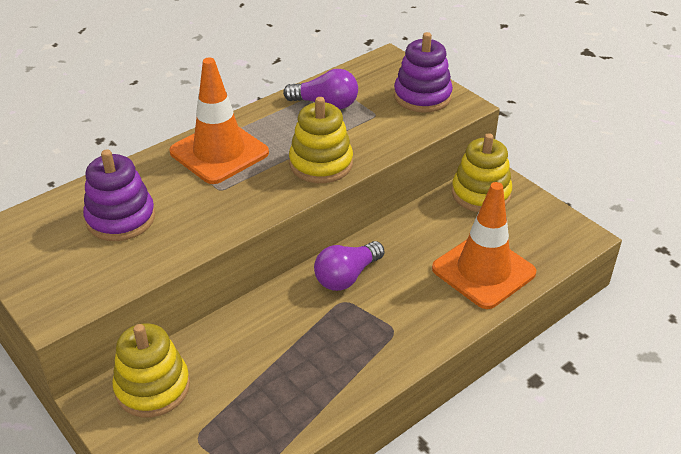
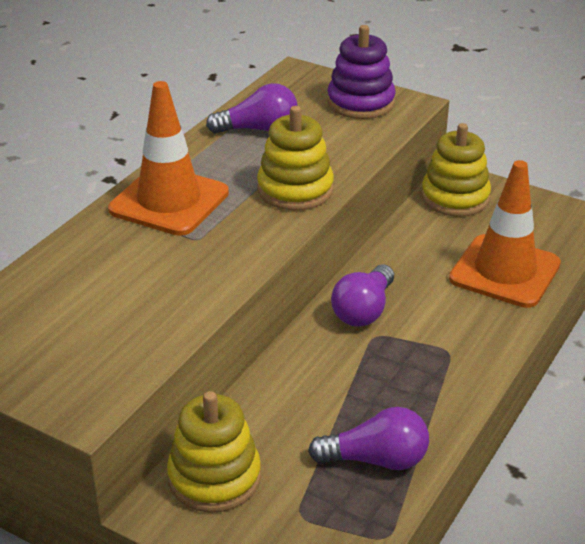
camera: 20 degrees left, 5 degrees down
purple stacking toy [83,150,155,241] -> none
none -> purple light bulb [308,407,429,470]

